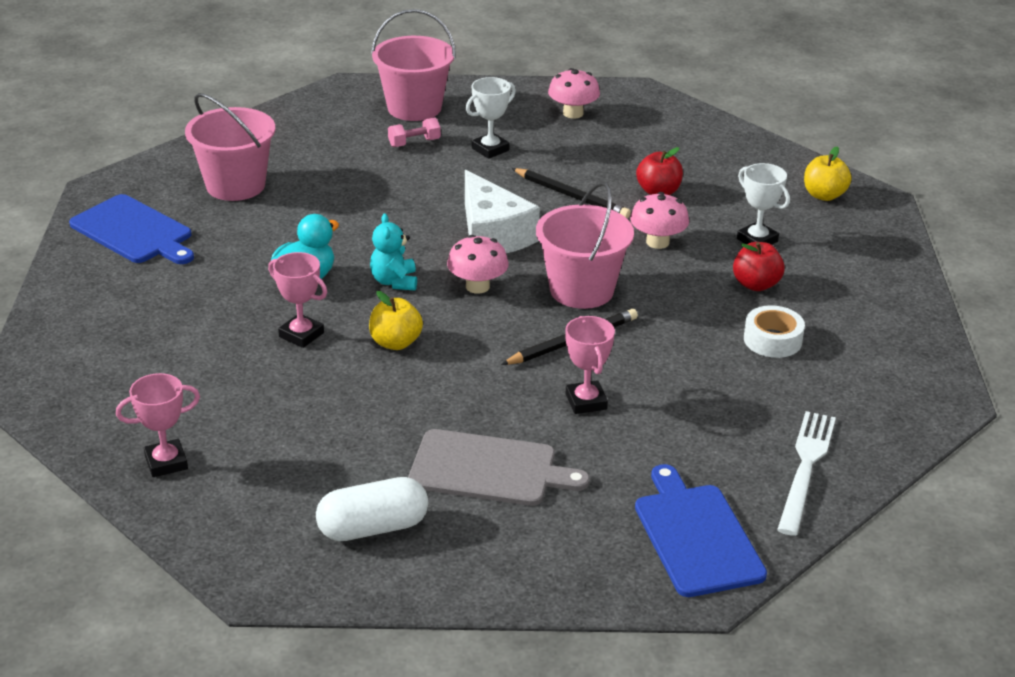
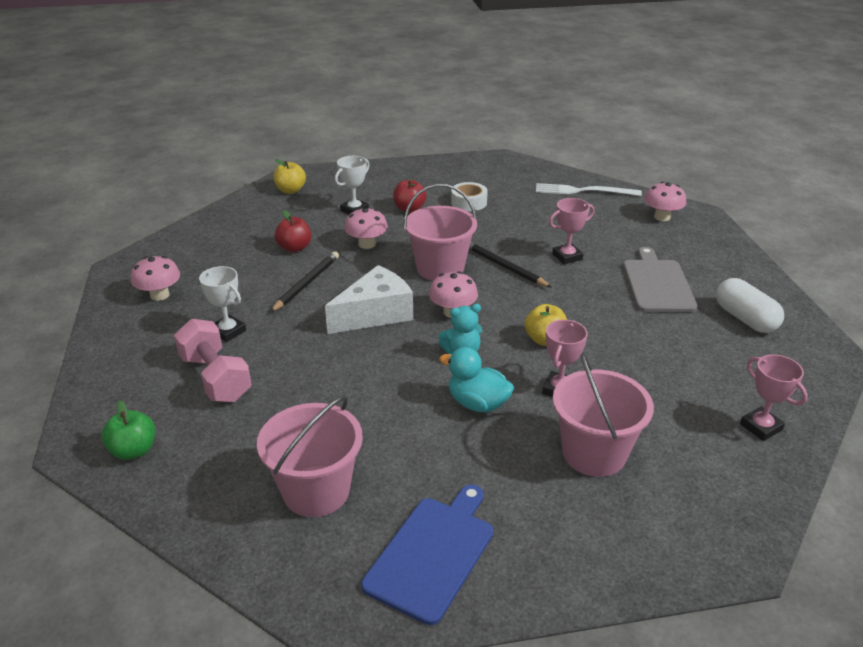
camera: 100 degrees left, 0 degrees up
pink bucket [371,9,456,121] -> pink bucket moved to [553,353,654,477]
pink dumbbell [388,118,441,147] -> pink dumbbell [174,319,252,402], size x1.93
blue cutting board [635,464,767,597] -> pink mushroom [644,182,686,221]
none -> green apple [102,401,155,460]

